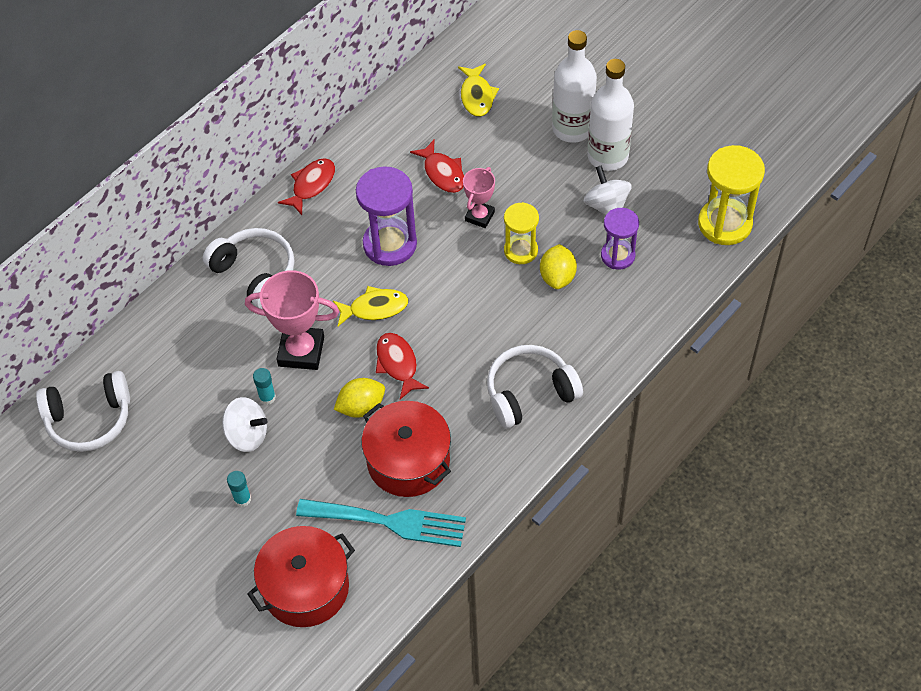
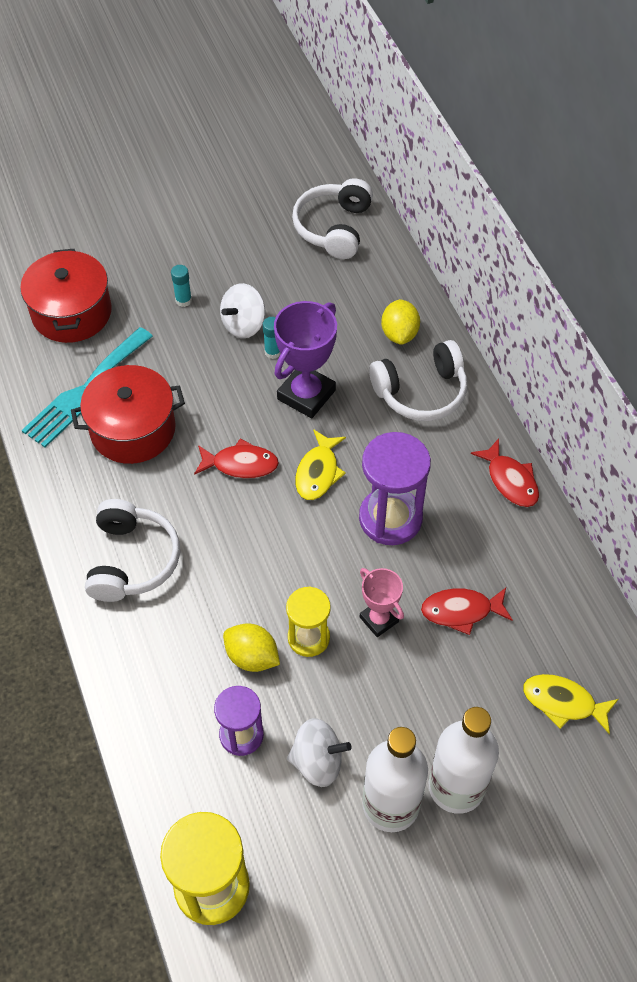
camera: 115 degrees right, 0 degrees up
pink trophy [245,270,339,370] -> purple trophy [274,301,337,418]
yellow lemon [334,378,385,418] -> yellow lemon moved to [381,299,420,345]

